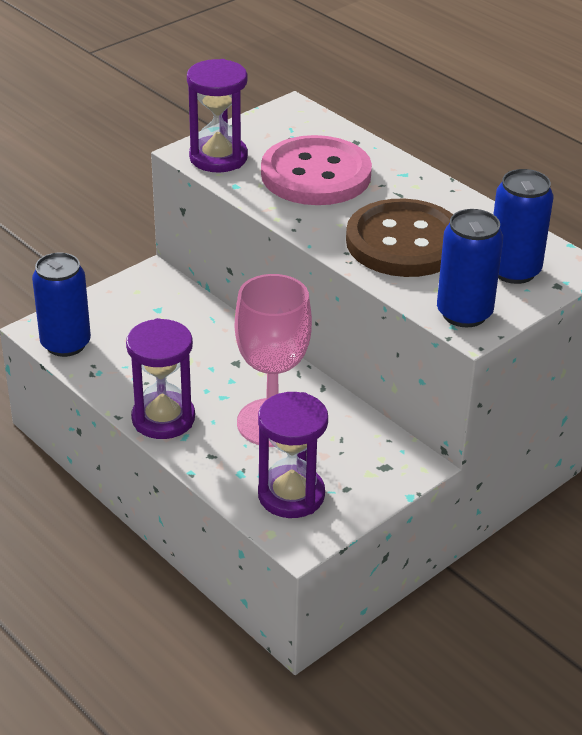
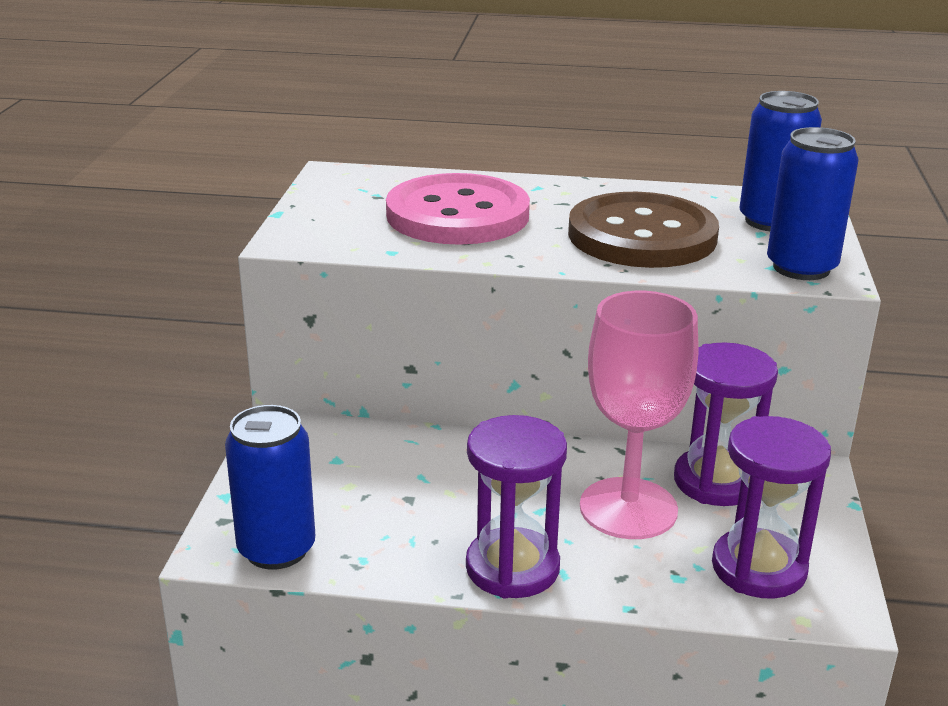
camera: 40 degrees left, 10 degrees down
purple hourglass [187,59,248,172] -> purple hourglass moved to [674,342,778,506]

